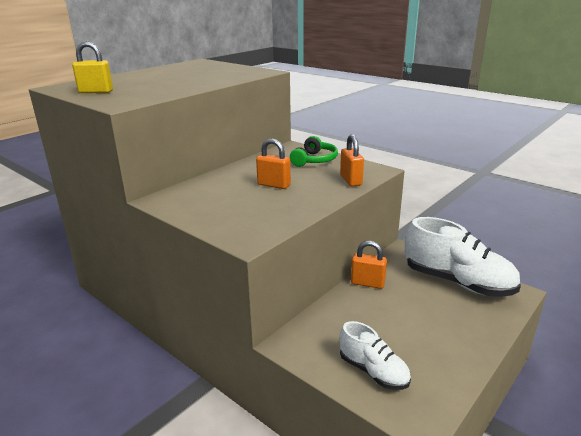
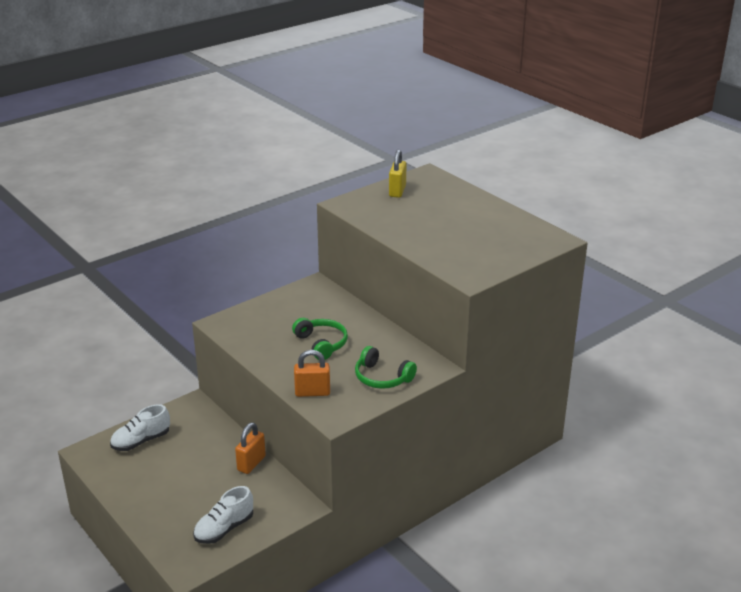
camera: 100 degrees right, 5 degrees up
orange padlock [256,138,291,189] -> green headphones [292,318,348,360]
white shoe [405,217,521,297] -> white shoe [193,486,253,544], size x0.56

